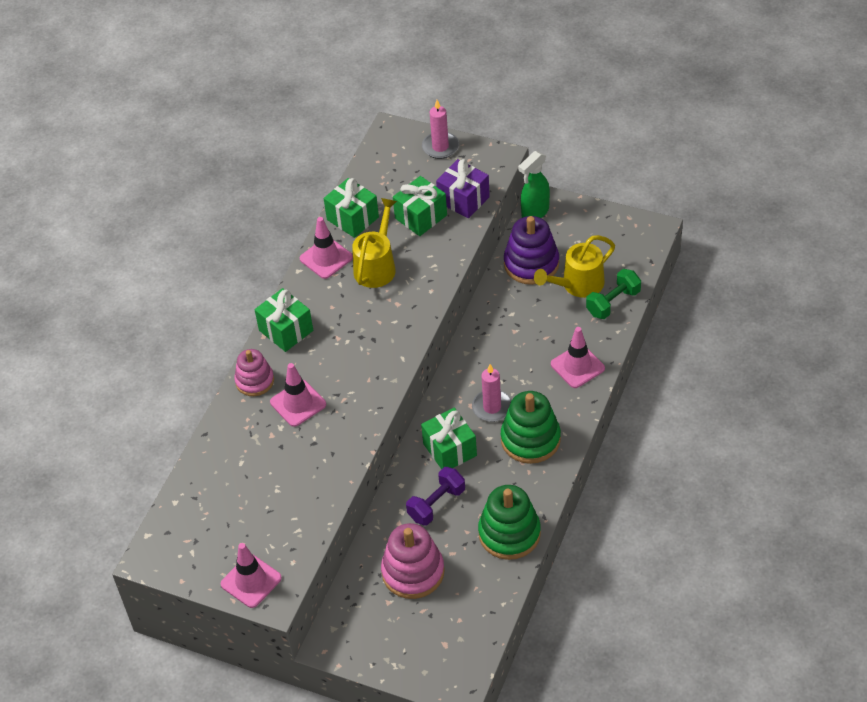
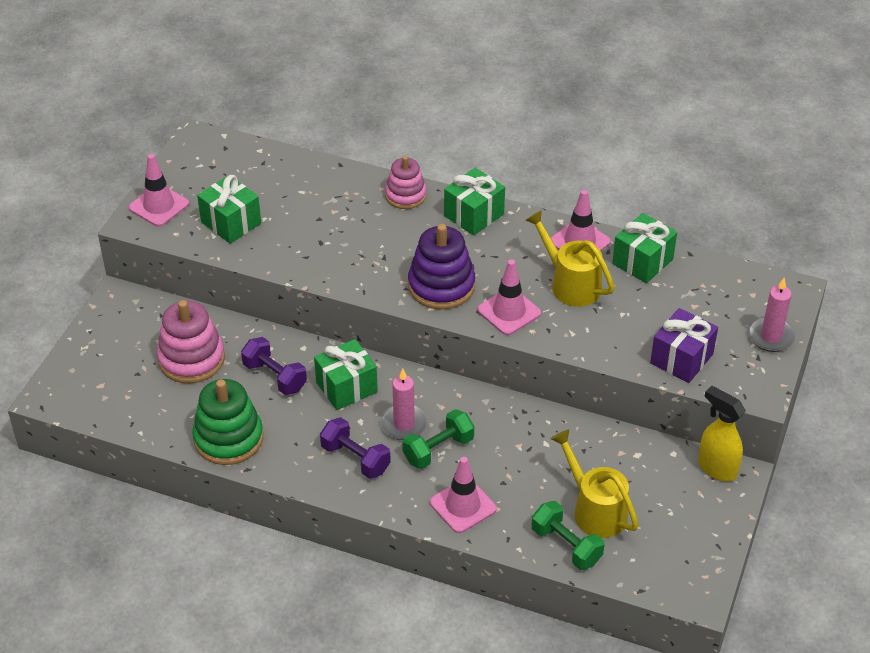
camera: 85 degrees right, 5 degrees down
pink traffic cone [270,363,326,427] -> pink traffic cone moved to [477,260,541,335]
yellow watering can [352,198,397,288] -> yellow watering can turned 150 degrees counterclockwise [525,210,615,307]
green gift [393,176,447,236] -> green gift moved to [197,175,261,244]
green stacking toy [501,391,561,464] -> purple dumbbell [320,417,391,479]
purple stacking toy [504,216,559,285] -> purple stacking toy moved to [408,224,475,310]
green spray bottle [518,151,550,218] -> yellow spray bottle [698,386,746,482]
none -> green dumbbell [402,409,474,469]

